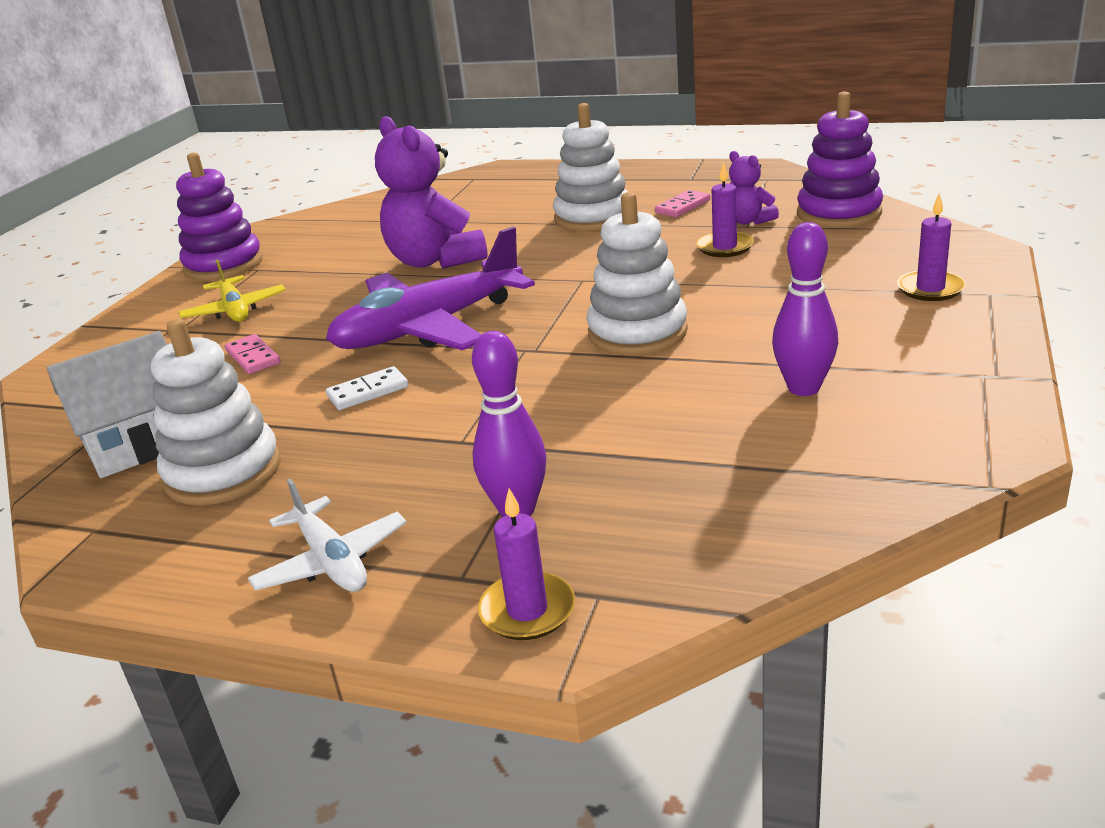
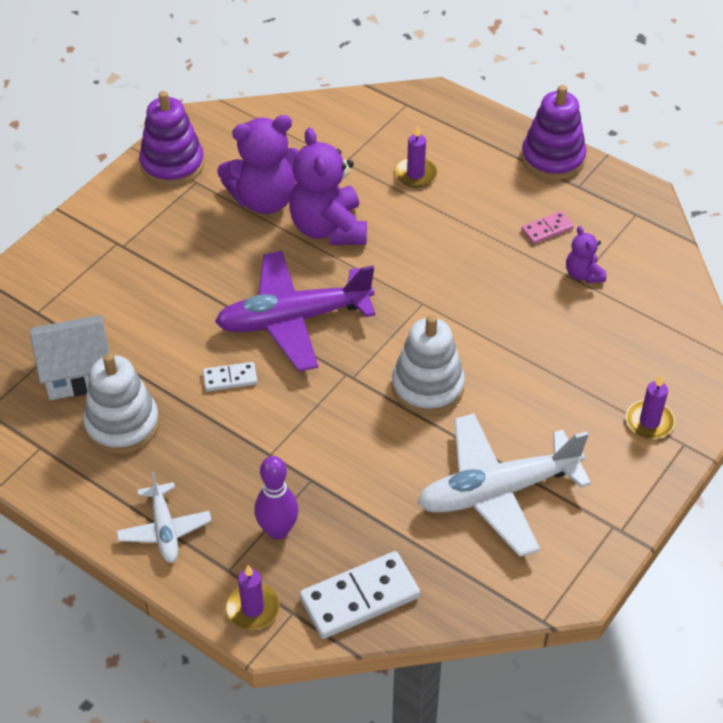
camera: 15 degrees right, 20 degrees up
yellow plane [178,260,286,322] -> none
pink domino [225,334,280,374] -> none
white stacking toy [553,103,628,231] -> none
purple candle [696,162,754,257] -> purple candle moved to [395,125,437,187]
purple bowling pin [772,222,838,396] -> white plane [418,413,591,557]
purple stacking toy [797,91,883,228] -> purple stacking toy moved to [521,85,586,180]
none -> purple teddy bear [217,115,299,214]
none -> white domino [299,551,420,639]

